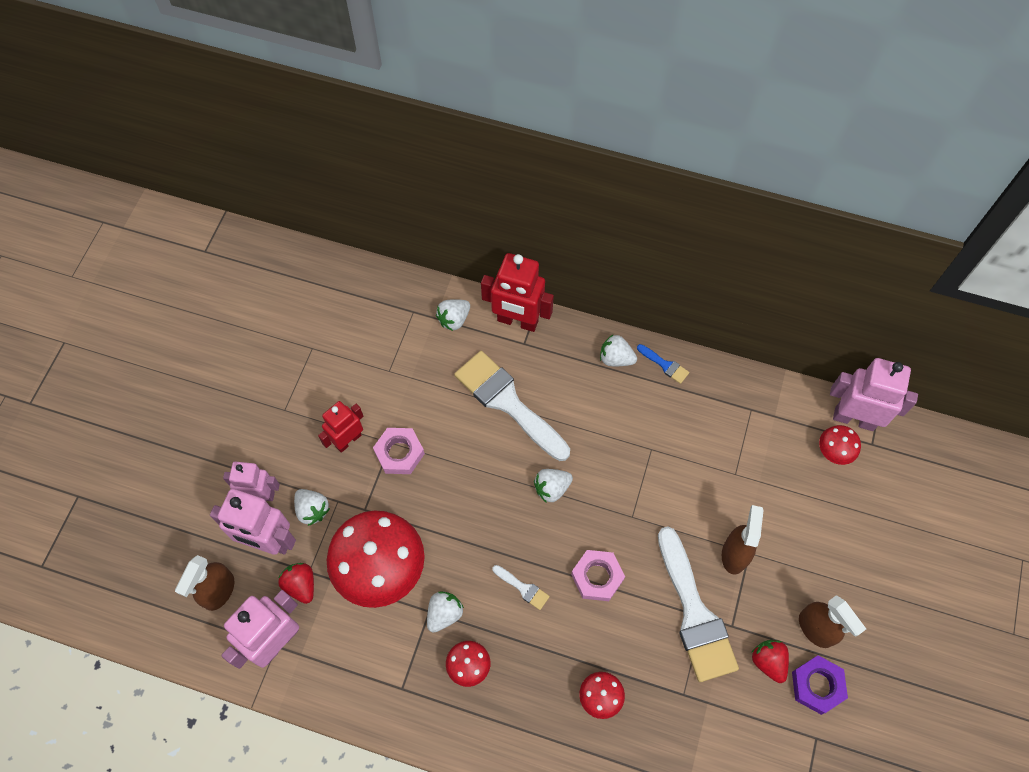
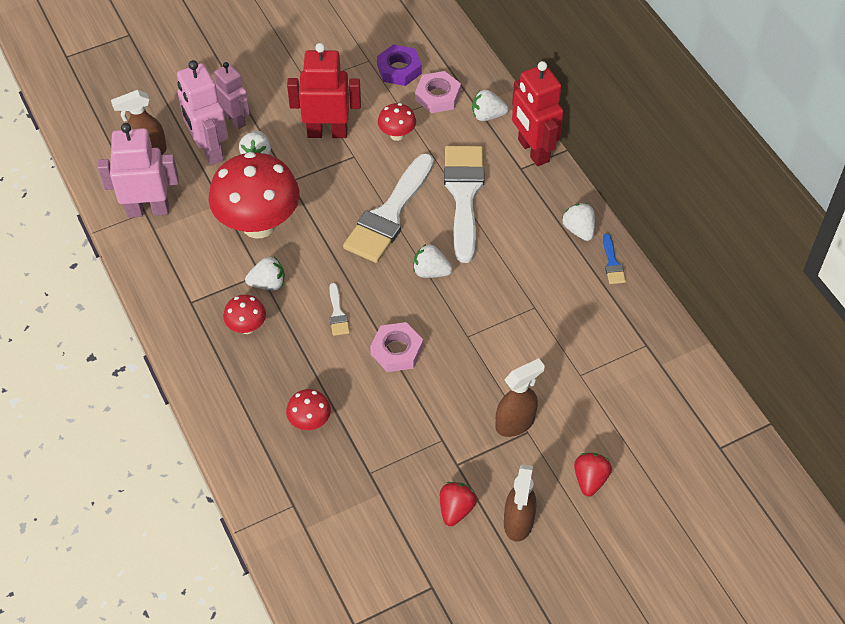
camera: 45 degrees right, 10 degrees down
red strawberry [278,563,314,604] -> red strawberry moved to [574,453,612,497]
red robot [318,401,363,453] -> red robot [287,43,361,138], size x1.52
pink nut [373,428,425,474] -> pink nut moved to [415,71,461,113]
white brush [658,526,739,682] -> white brush moved to [343,153,434,263]
purple nut [792,655,848,715] -> purple nut moved to [377,44,422,86]
red mushroom [819,425,861,465] -> red mushroom moved to [378,103,416,141]
pink robot [830,358,918,431] -> none

